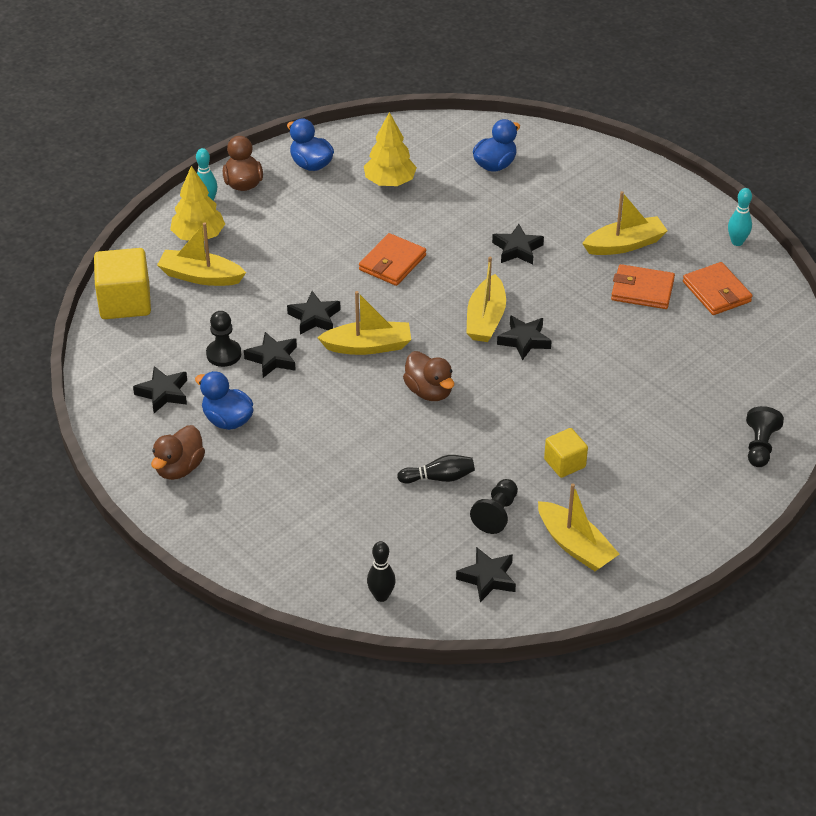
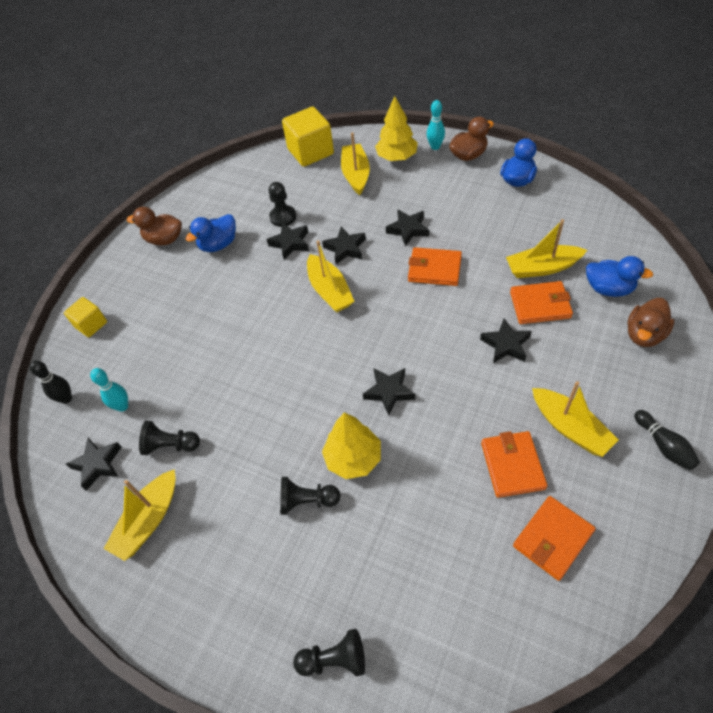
camera: 75 degrees right, 10 degrees up
black star [133,366,187,413] -> black star moved to [386,209,429,246]
blue duck [195,371,254,430] -> blue duck turned 150 degrees counterclockwise [185,214,236,252]
yellow tree [364,112,417,186] -> yellow tree moved to [322,412,381,479]
black bowling pin [397,455,475,484] -> black bowling pin moved to [634,410,700,470]
brown duck [403,351,454,401] -> brown duck moved to [627,298,675,347]
yellow boat [467,257,506,342] -> yellow boat moved to [506,219,587,278]
yellow cube [544,428,588,478] -> yellow cube moved to [64,297,107,337]
turquoise bowling pin [728,188,752,246] -> turquoise bowling pin moved to [90,368,128,412]
none -> black pawn [280,477,340,515]
none -> orange wallet [510,281,573,324]

